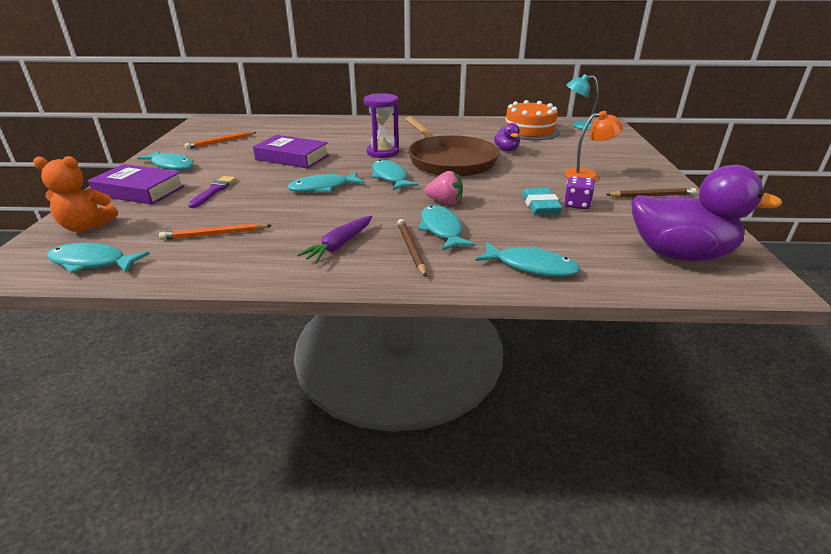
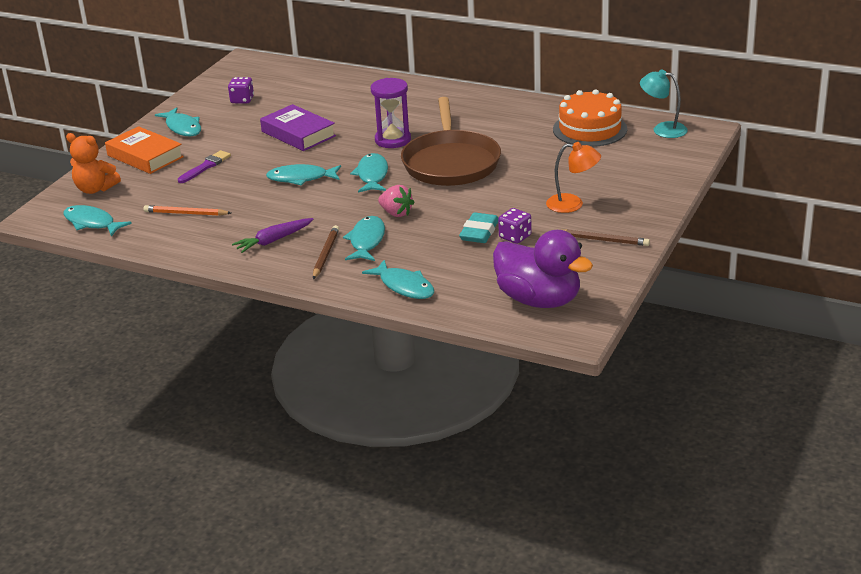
camera: 25 degrees right, 0 degrees up
purple book [88,164,184,205] -> orange book [105,126,184,174]
orange pencil [185,132,257,149] -> purple dice [228,77,254,103]
purple duck [494,123,520,152] -> none

